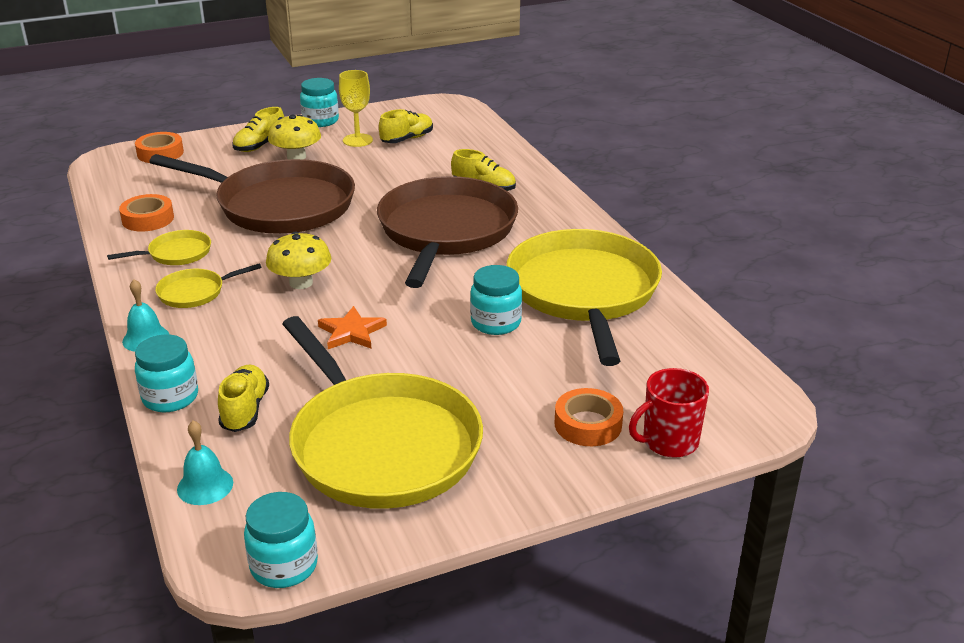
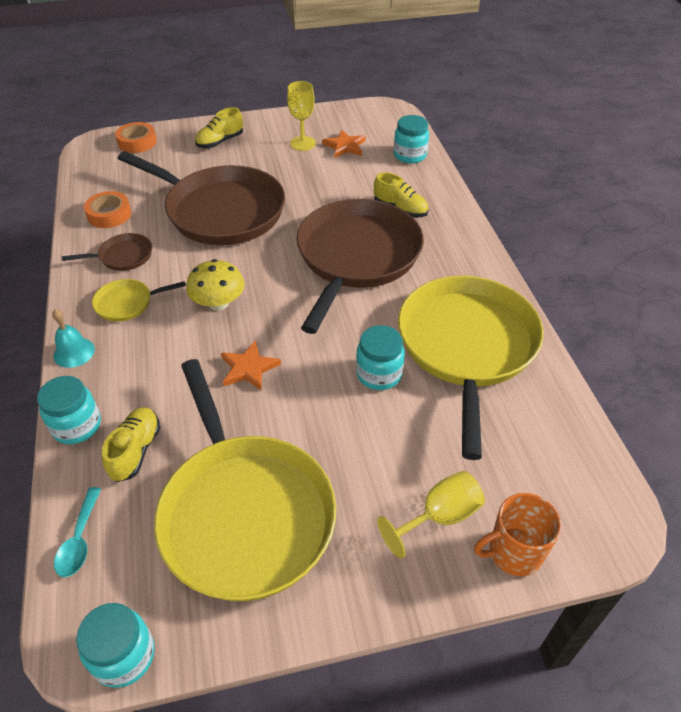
camera: 10 degrees right, 15 degrees up
yellow pan [107,230,211,265] -> brown pan [62,233,152,271]
turquoise bell [177,420,233,505] -> turquoise spoon [54,487,101,577]
yellow mushroom [268,114,321,160] -> none
turquoise jar [300,78,339,127] -> turquoise jar moved to [394,115,429,164]
yellow shoe [379,109,433,143] -> orange star [322,130,366,158]
orange tape [555,388,623,446] -> yellow goblet [377,471,485,559]
red mug [629,368,709,458] -> orange mug [474,493,561,577]

